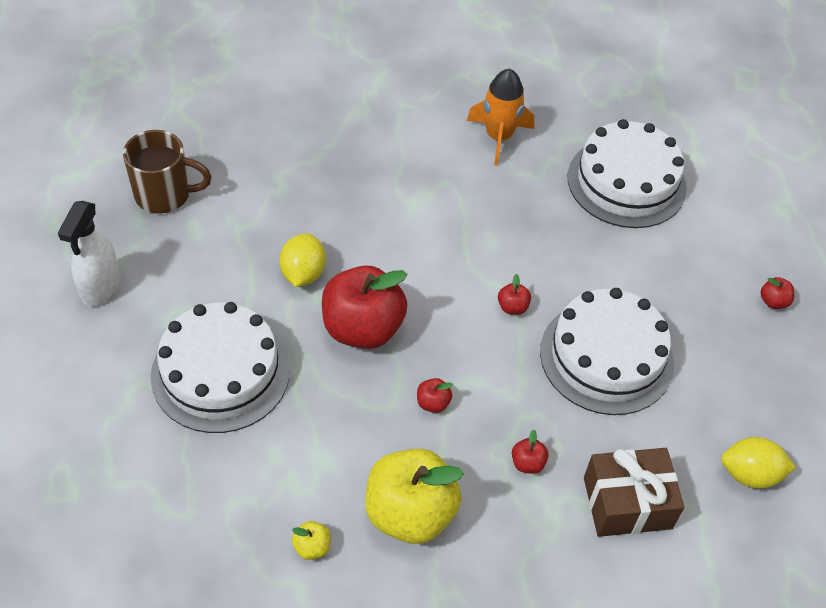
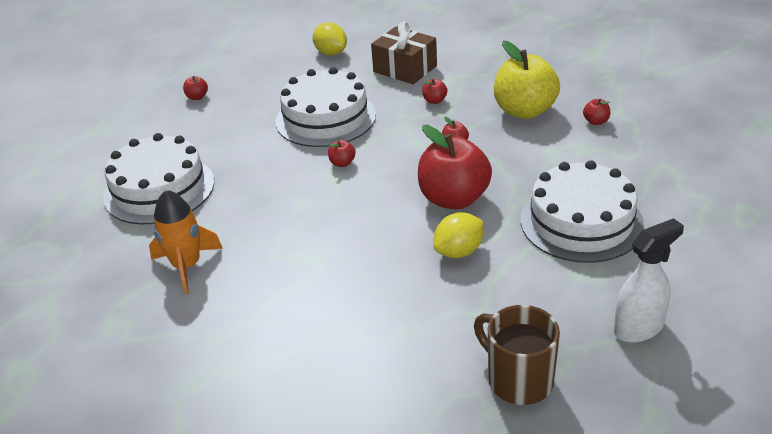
camera: 130 degrees left, 15 degrees down
yellow apple [292,521,331,560] -> red apple [583,99,610,125]

